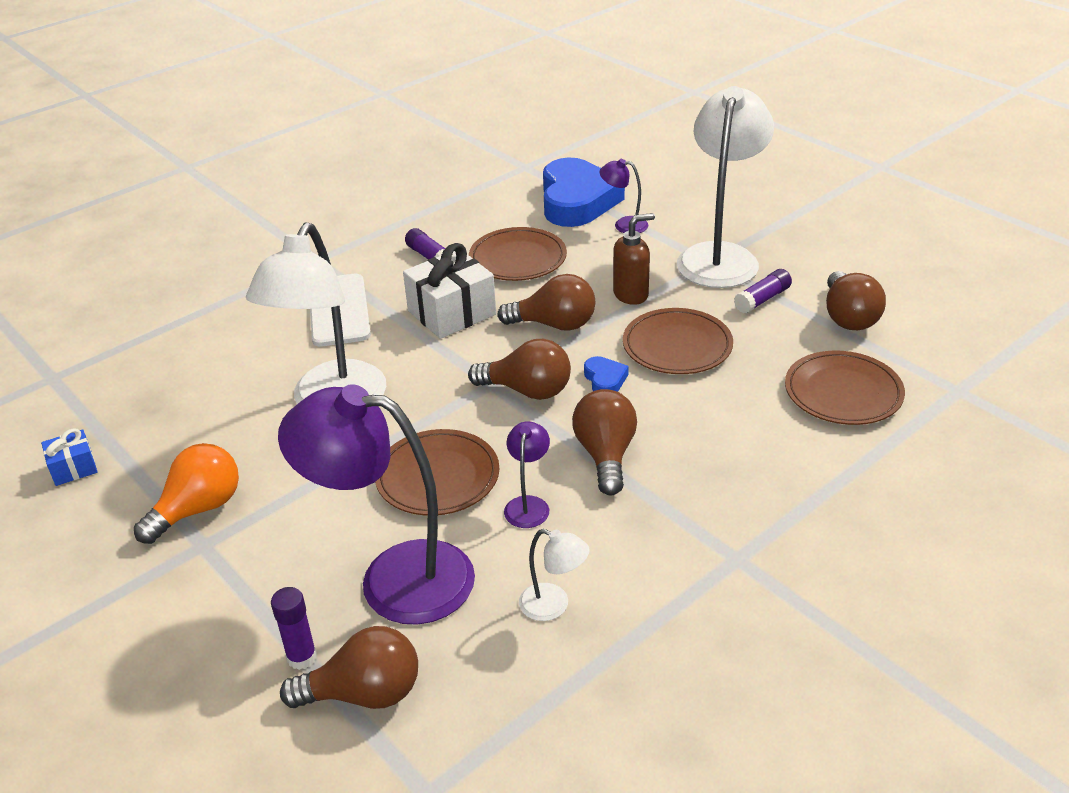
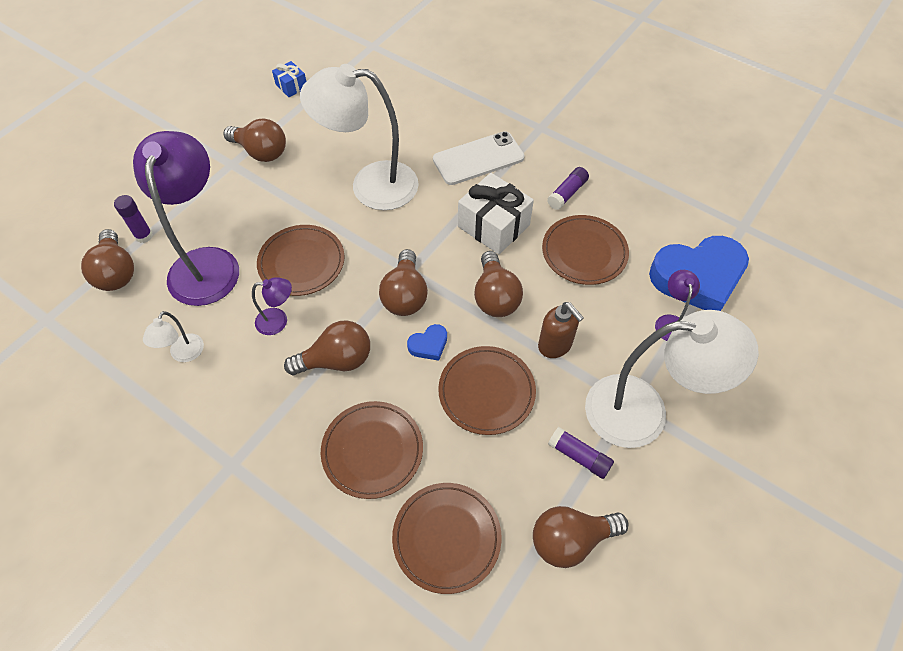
camera: 75 degrees right, 20 degrees up
orange light bulb [134,443,239,544] -> brown light bulb [224,118,286,162]
none -> brown plate [321,401,423,499]

